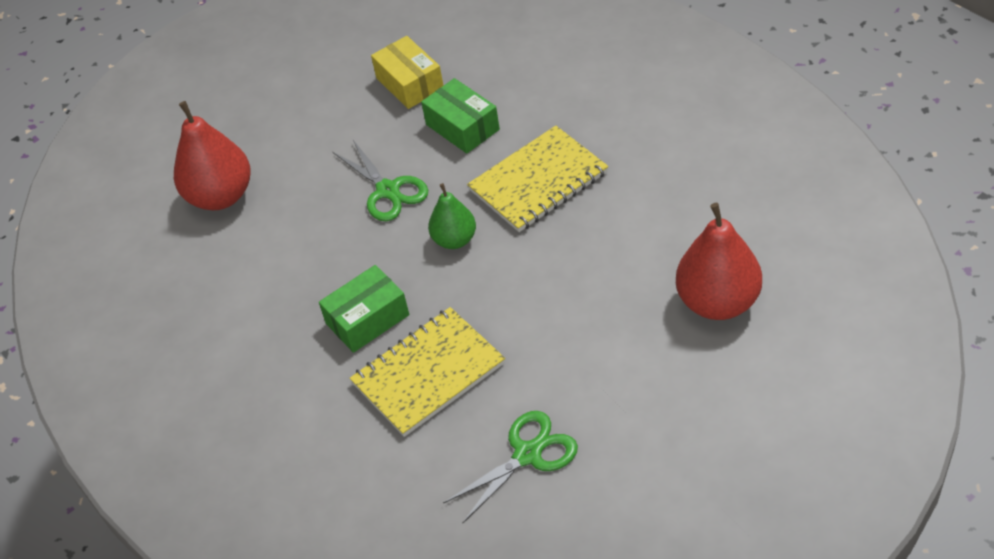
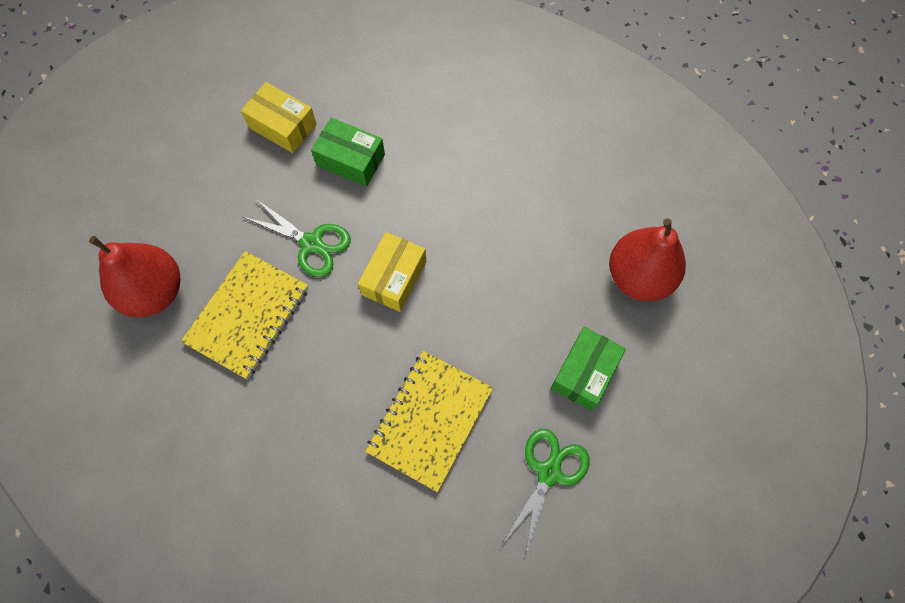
camera: 30 degrees left, 20 degrees up
green box [319,265,409,353] -> green box moved to [551,327,626,411]
green pear [428,183,476,249] -> yellow box [358,232,426,312]
yellow notebook [467,126,608,232] -> yellow notebook moved to [181,251,308,379]

